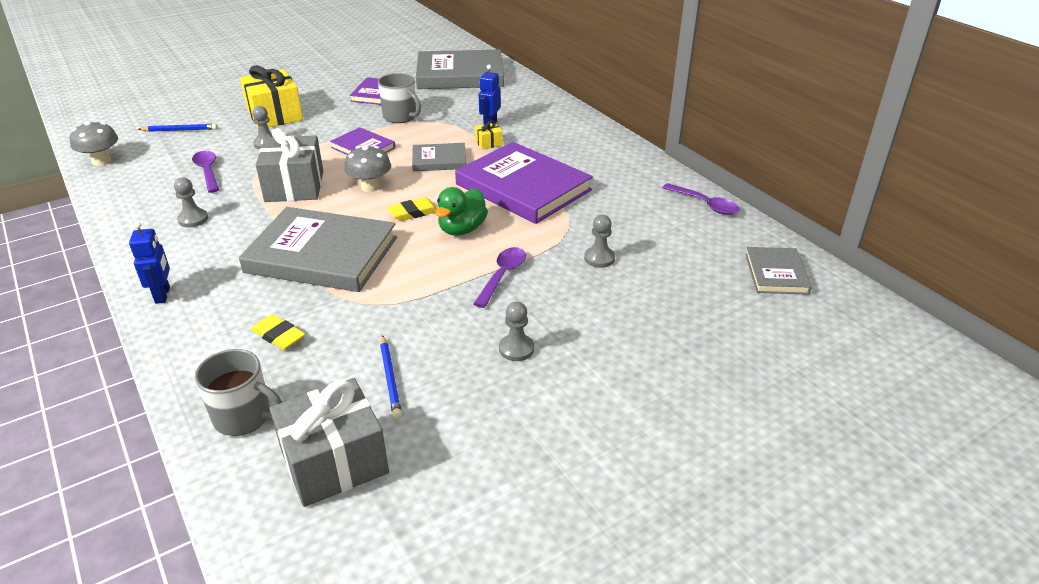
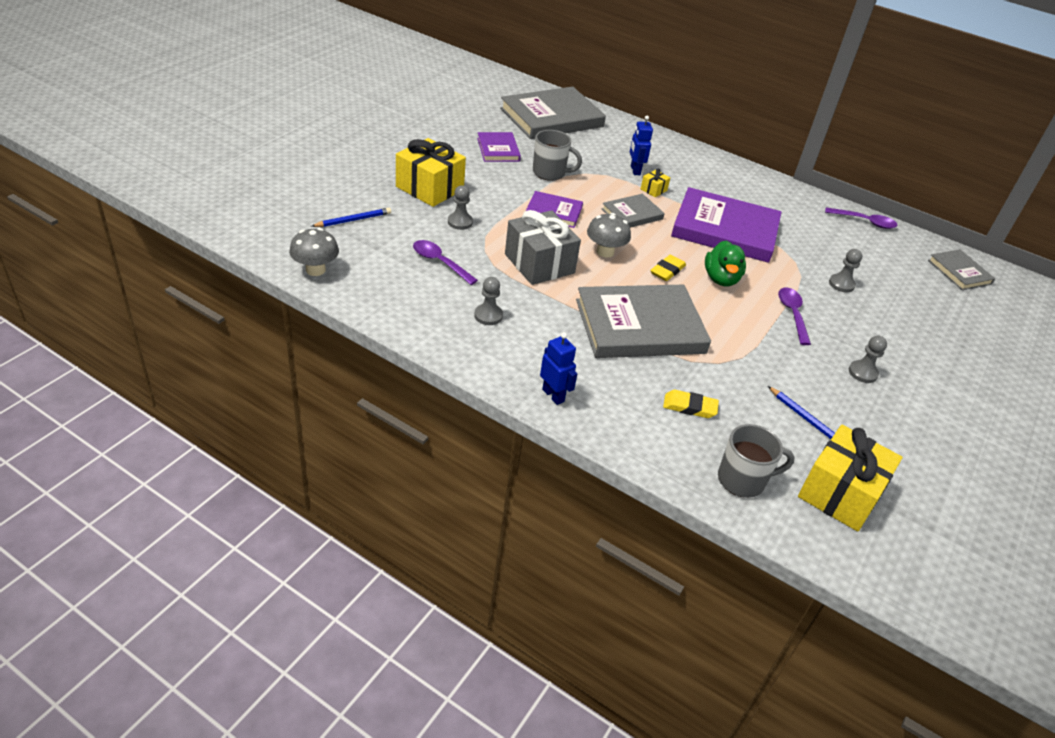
camera: 30 degrees left, 5 degrees up
grey gift [270,378,389,507] -> yellow gift [798,425,903,532]

